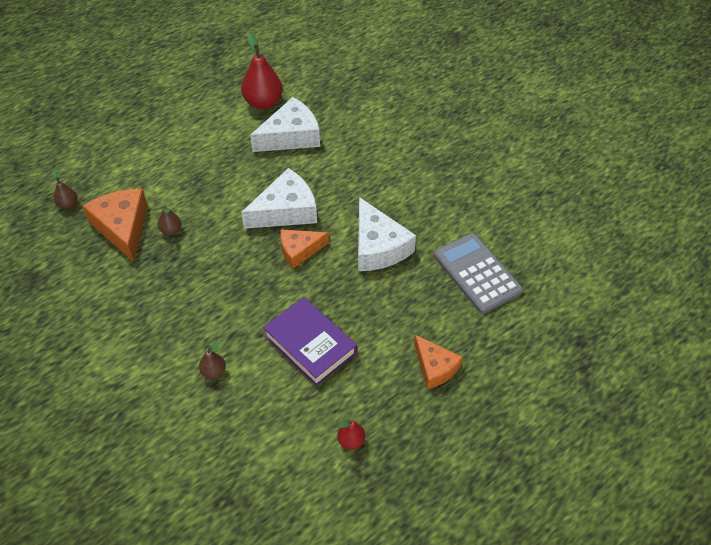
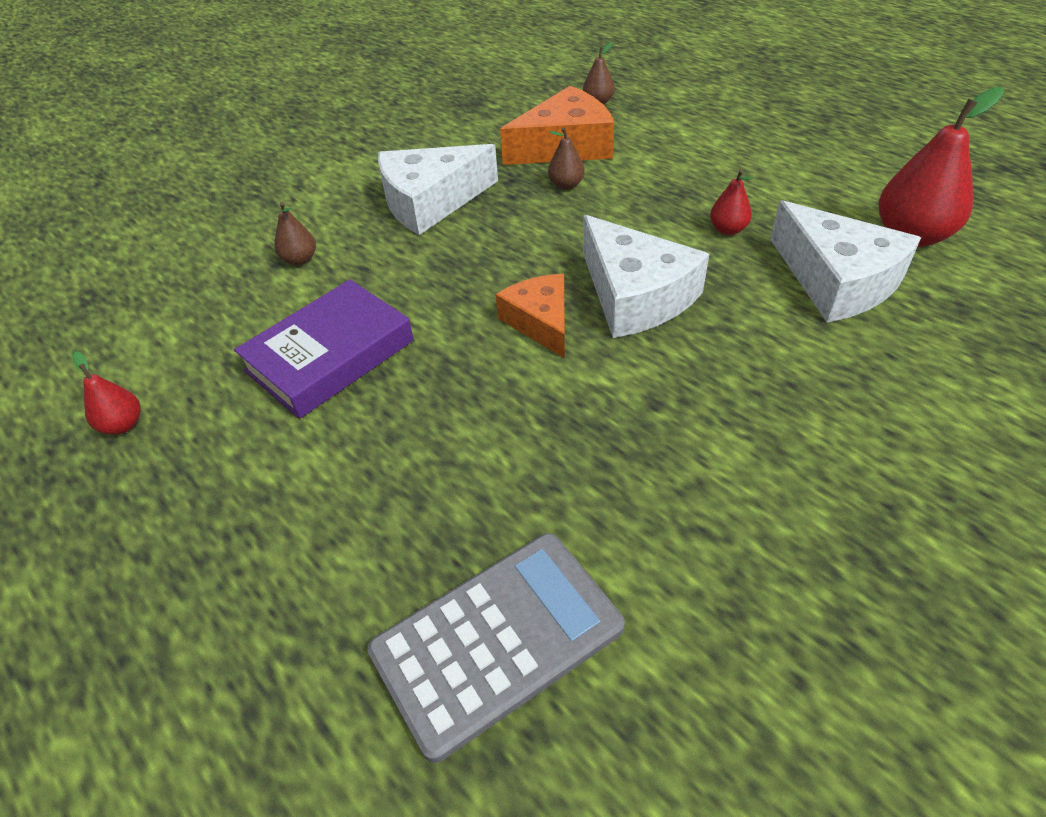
camera: 90 degrees right, 5 degrees down
white cheese [358,197,416,271] -> white cheese moved to [378,144,498,235]
orange cheese [414,335,463,389] -> none
none -> red pear [710,170,753,235]

